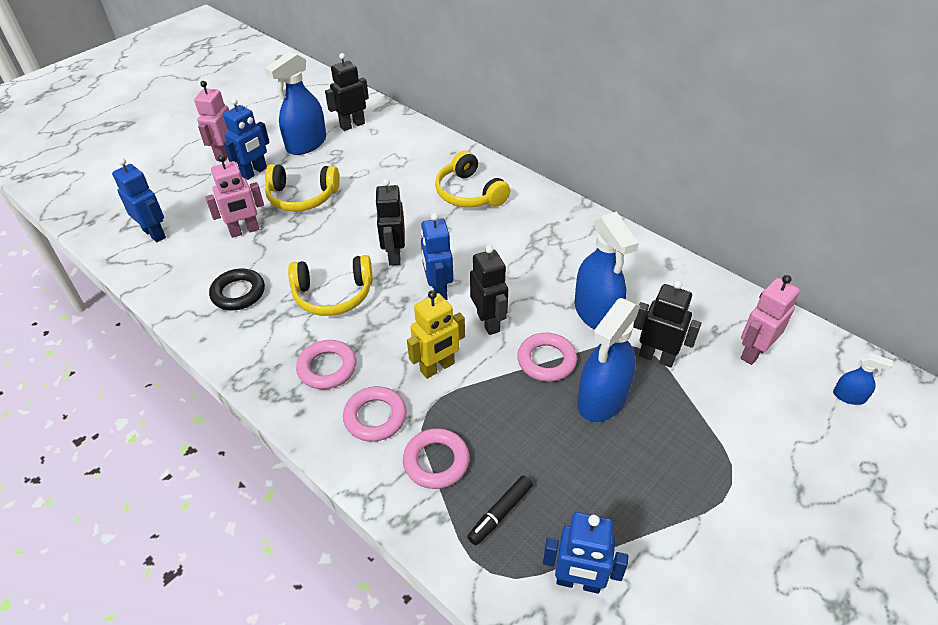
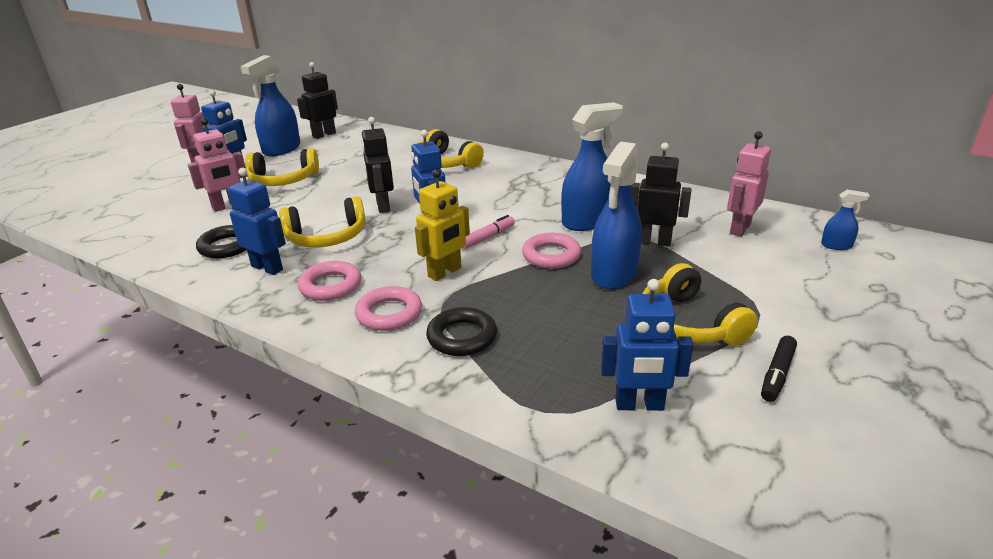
camera: 10 degrees left, 15 degrees down
blue robot [112,158,166,242] -> blue robot moved to [228,168,286,275]
pink ring [403,428,470,489] -> black ring [426,307,497,356]
black marker [467,475,533,545] -> black marker moved to [761,336,797,402]
black robot [470,245,508,335] -> pink marker [461,215,515,250]
blue spray bottle [574,212,639,330] -> blue spray bottle turned 90 degrees counterclockwise [561,102,623,231]
none -> yellow headphones [642,263,758,346]

